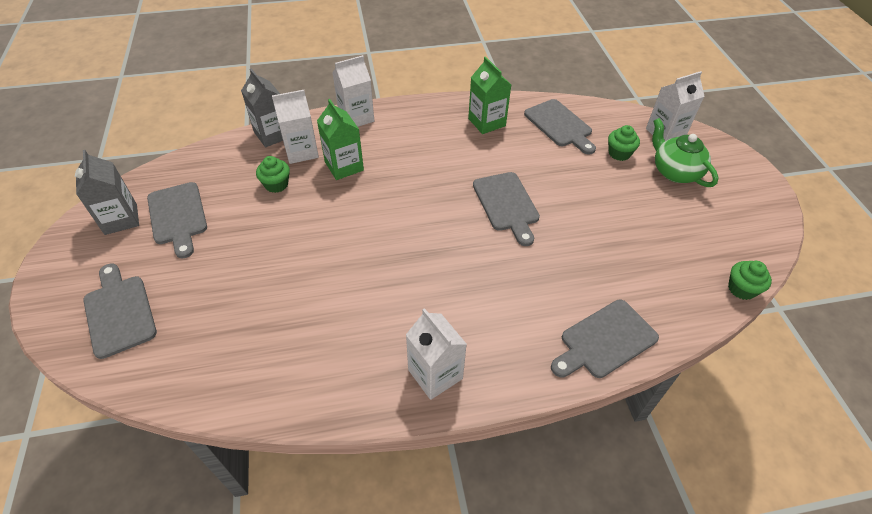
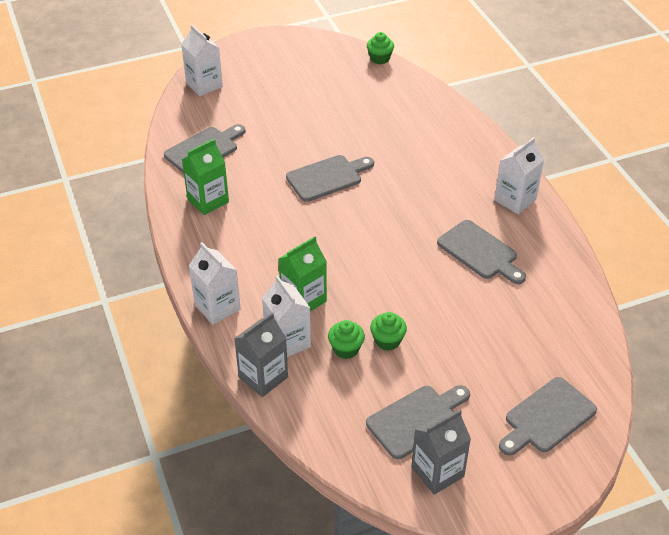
camera: 100 degrees left, 5 degrees down
grey cutting board [551,300,659,378] -> grey cutting board moved to [437,220,526,284]
green cupcake [608,125,640,161] -> green cupcake moved to [370,312,407,351]
green teapot [652,118,718,187] -> none

